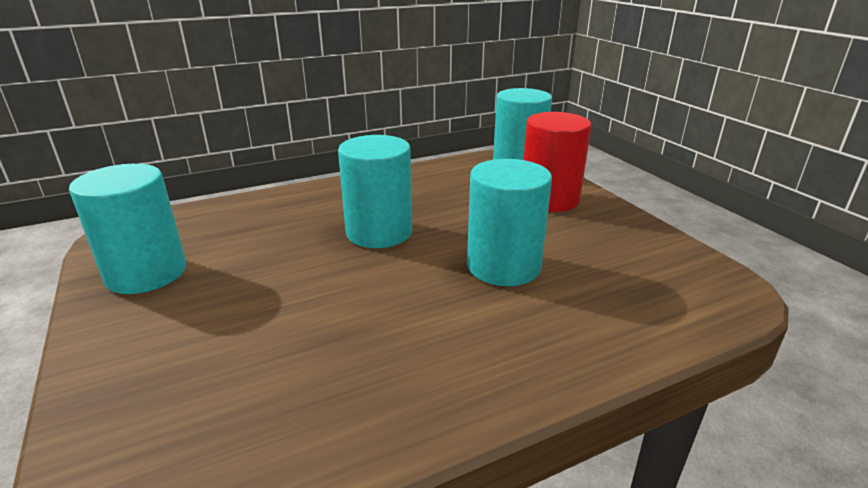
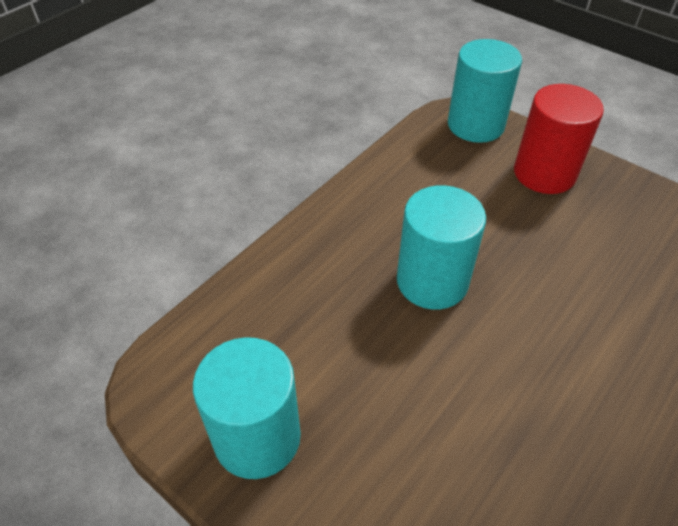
camera: 25 degrees left, 20 degrees up
turquoise cylinder [467,159,552,286] -> none

